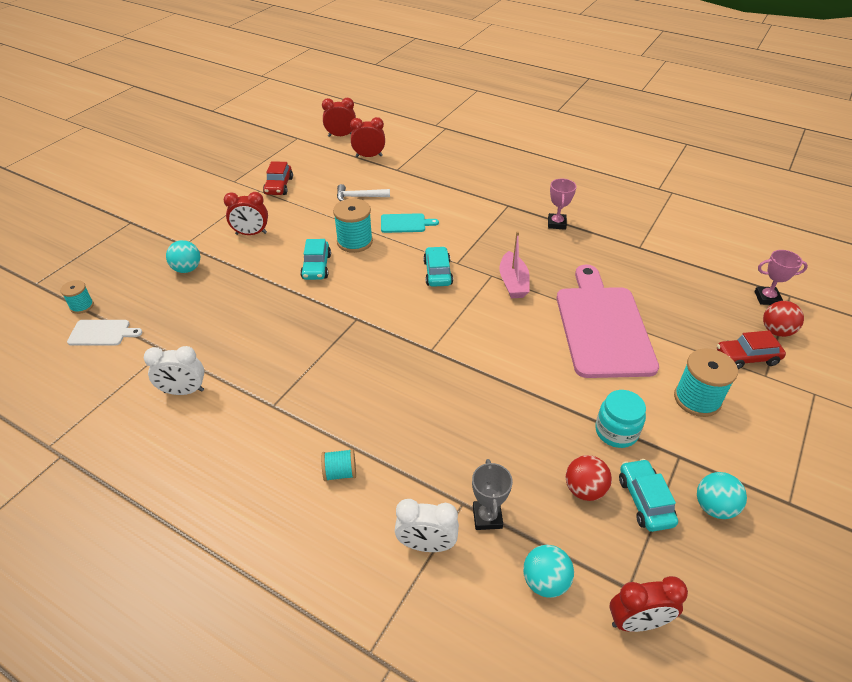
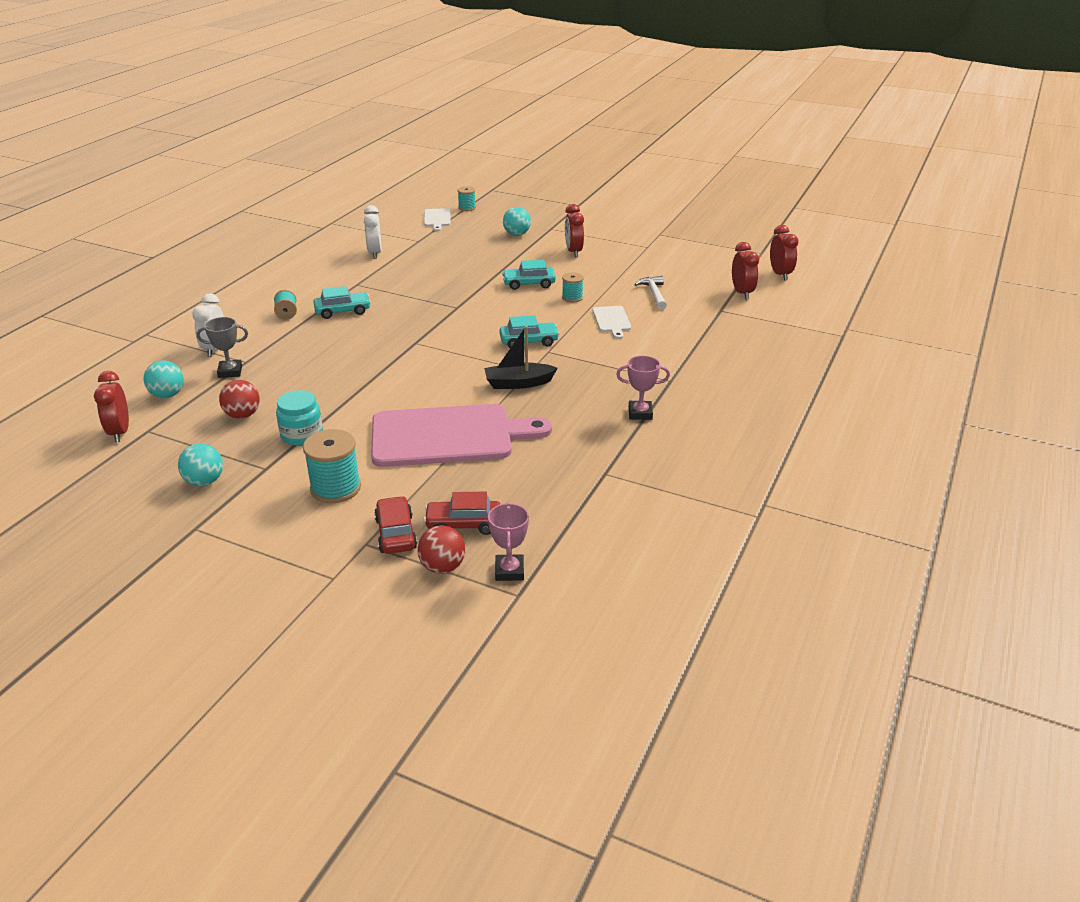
camera: 85 degrees right, 10 degrees down
red car [263,161,293,195] -> red car moved to [424,491,500,535]
turquoise spool [333,199,373,253] -> turquoise spool [562,272,584,303], size x0.57
turquoise cutting board [381,213,439,233] -> white cutting board [593,306,631,339]
pink boat [499,231,530,298] -> black boat [484,326,558,389]
turquoise car [619,459,678,532] -> turquoise car moved to [313,286,371,319]

